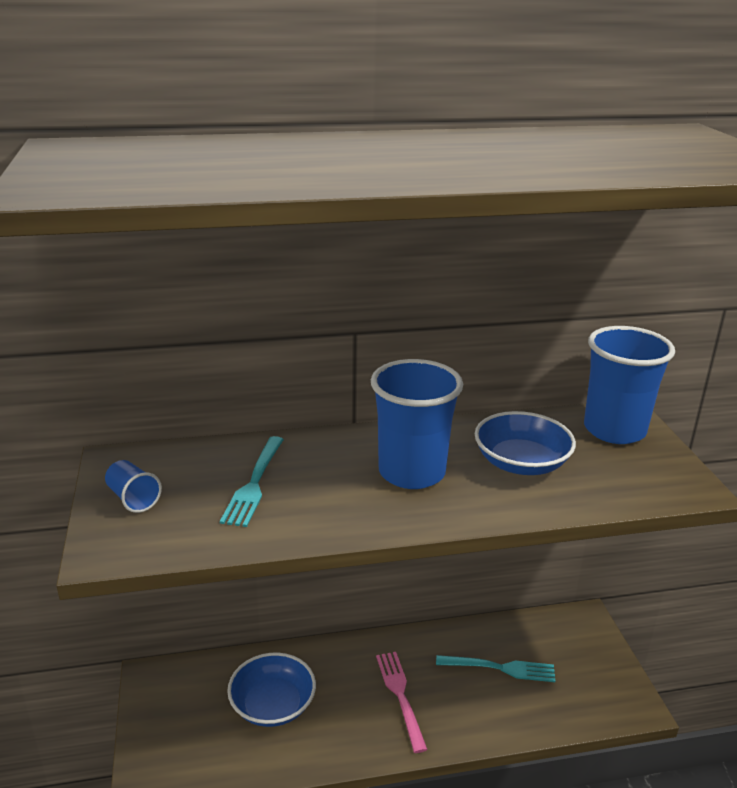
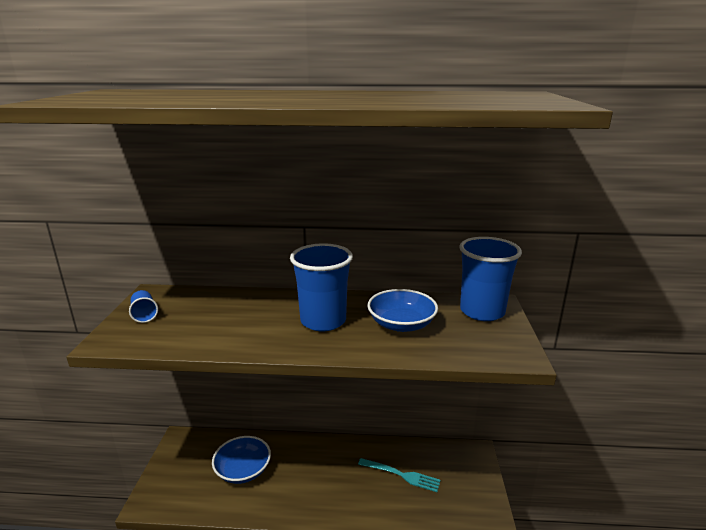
camera: 15 degrees right, 5 degrees down
turquoise fork [220,436,284,527] -> none
pink fork [376,652,428,753] -> none

